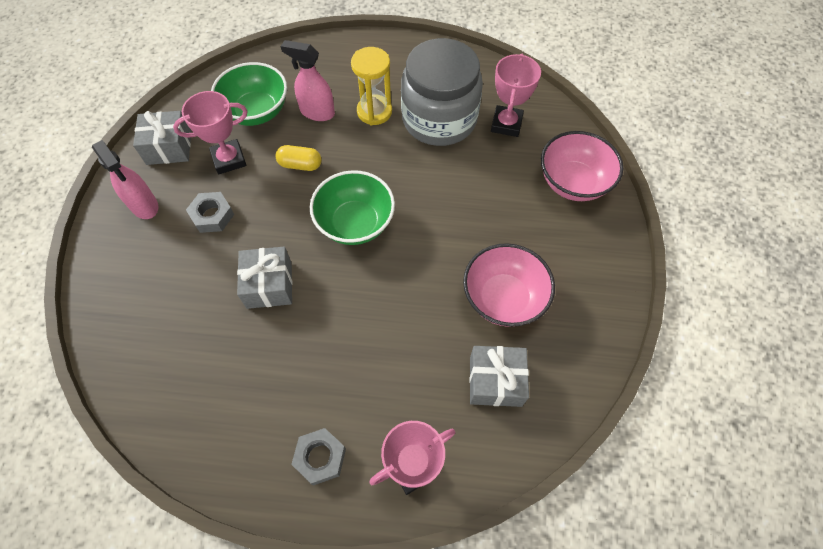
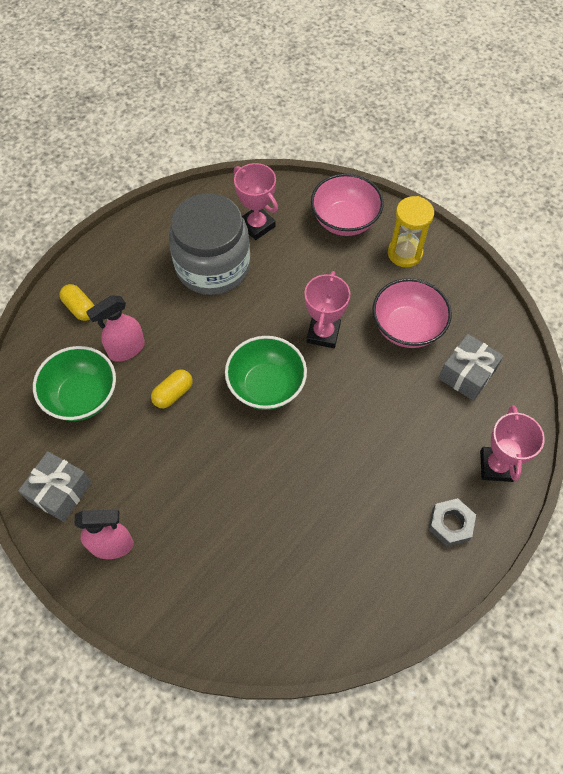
camera: 55 degrees left, 0 degrees up
pink trophy [173,91,248,174] -> pink trophy moved to [304,271,350,348]
grey nut [186,192,234,233] -> none
grey gift [237,247,292,309] -> none
yellow hourglass [351,47,392,125] -> yellow hourglass moved to [388,196,434,267]
none -> yellow capsule [60,284,94,321]

